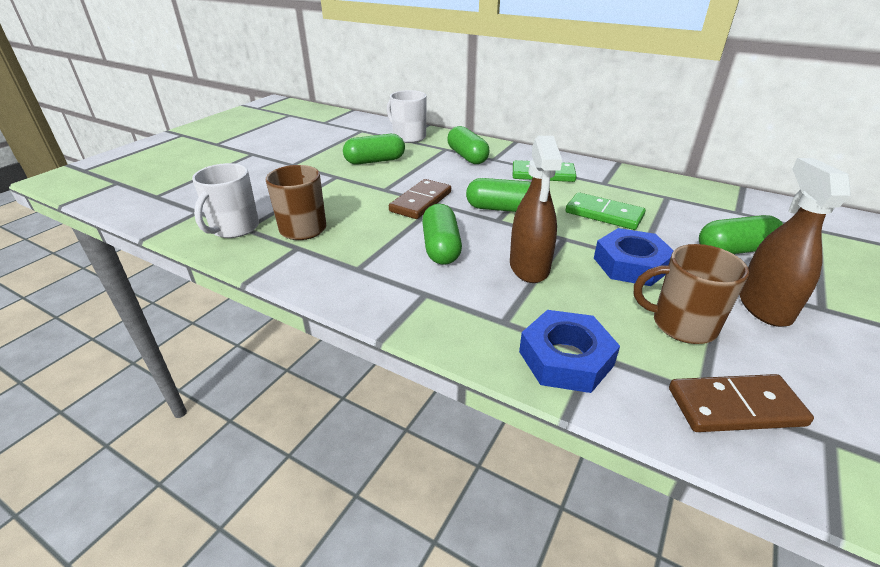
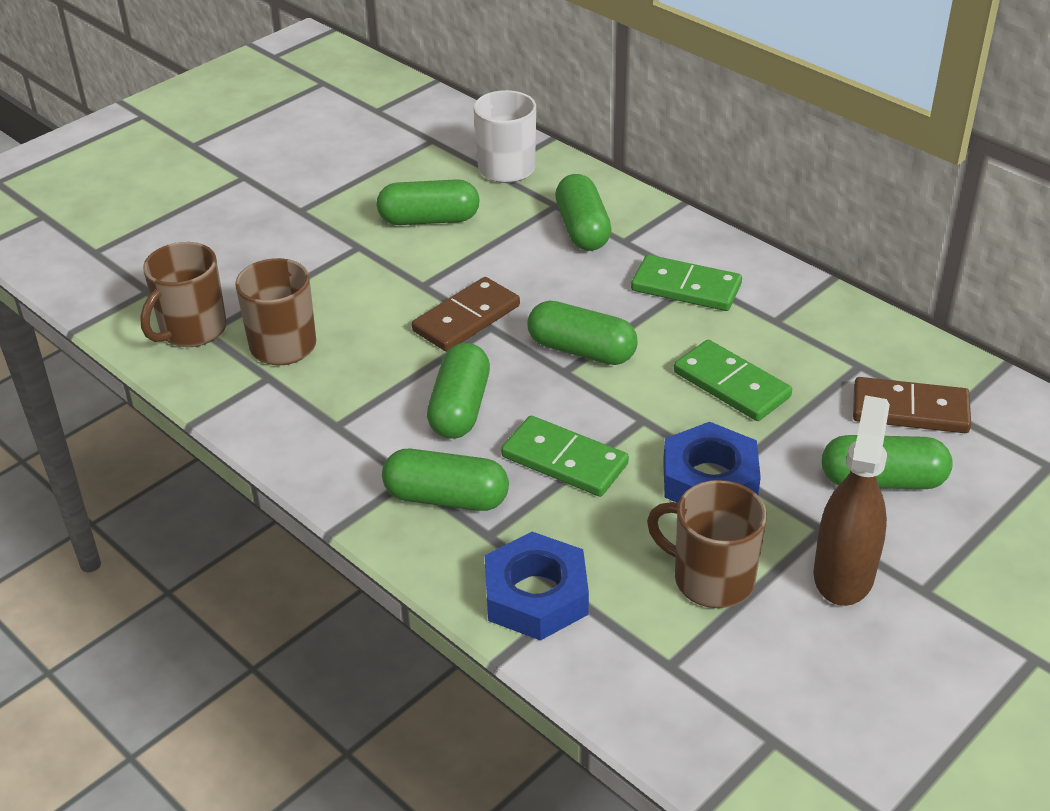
camera: 15 degrees right, 5 degrees up
white mug [192,163,259,238] -> brown mug [140,242,227,347]
brown spray bottle [510,136,562,283] -> green domino [501,416,629,497]
brown domino [669,374,814,432] -> brown domino moved to [853,377,971,433]
none -> green capsule [382,449,509,511]

